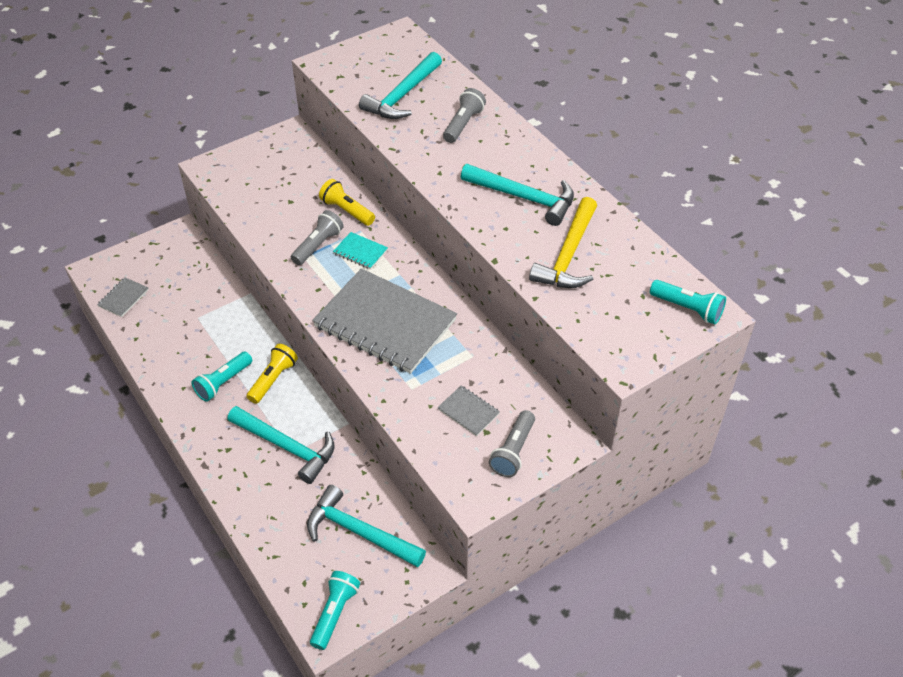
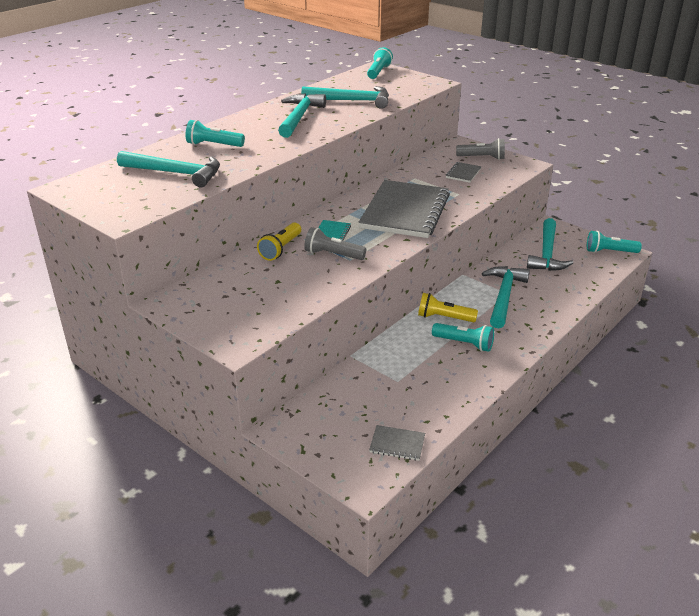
camera: 105 degrees left, 15 degrees down
grey flashlight [443,88,486,143] -> turquoise flashlight [186,120,245,147]
yellow hammer [529,197,597,288] -> turquoise hammer [301,86,389,109]

